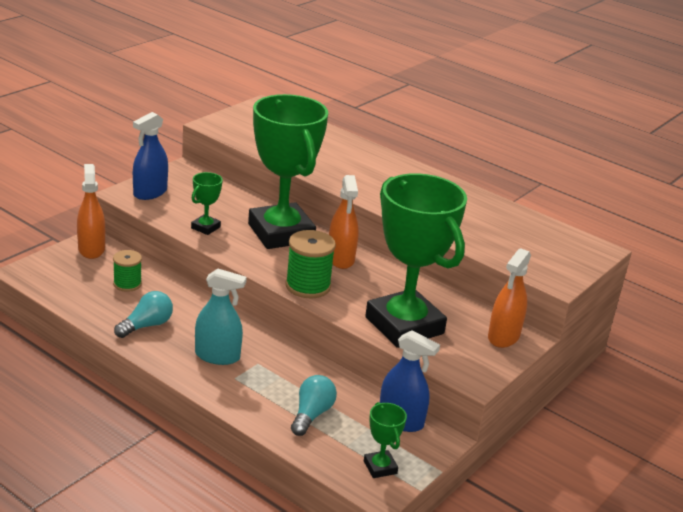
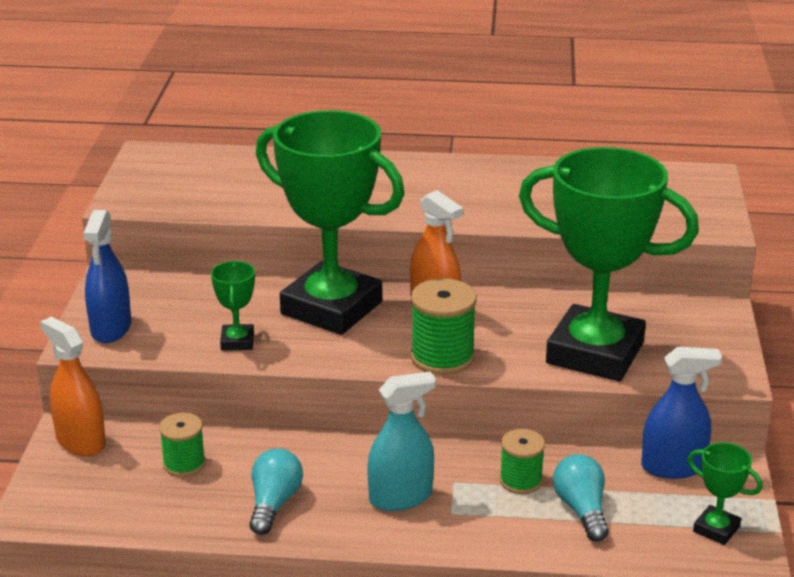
camera: 30 degrees left, 0 degrees up
orange spray bottle [488,248,531,348] -> none
none -> green spool [499,429,545,494]

